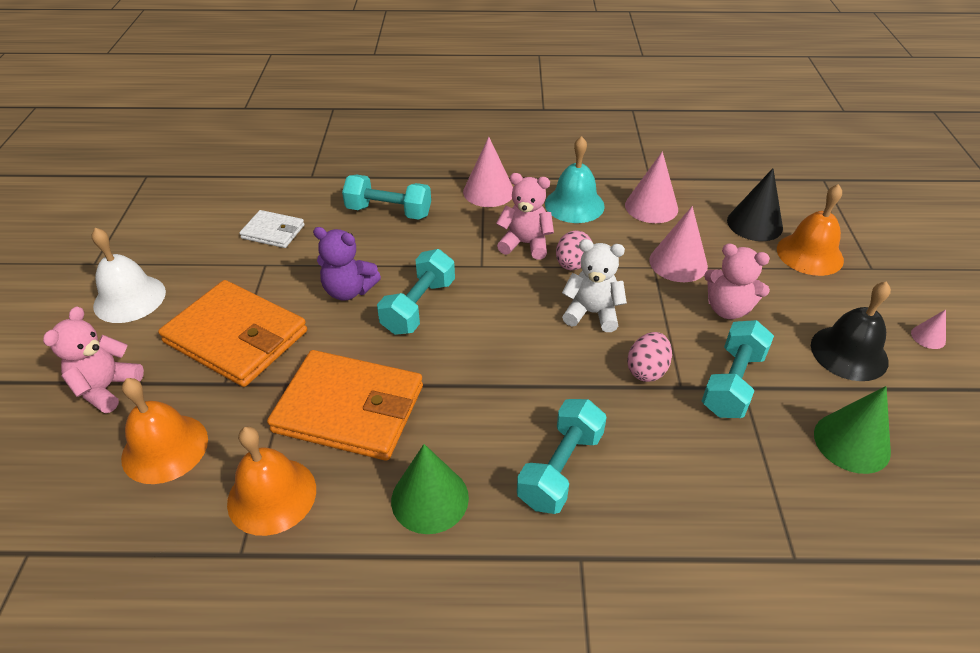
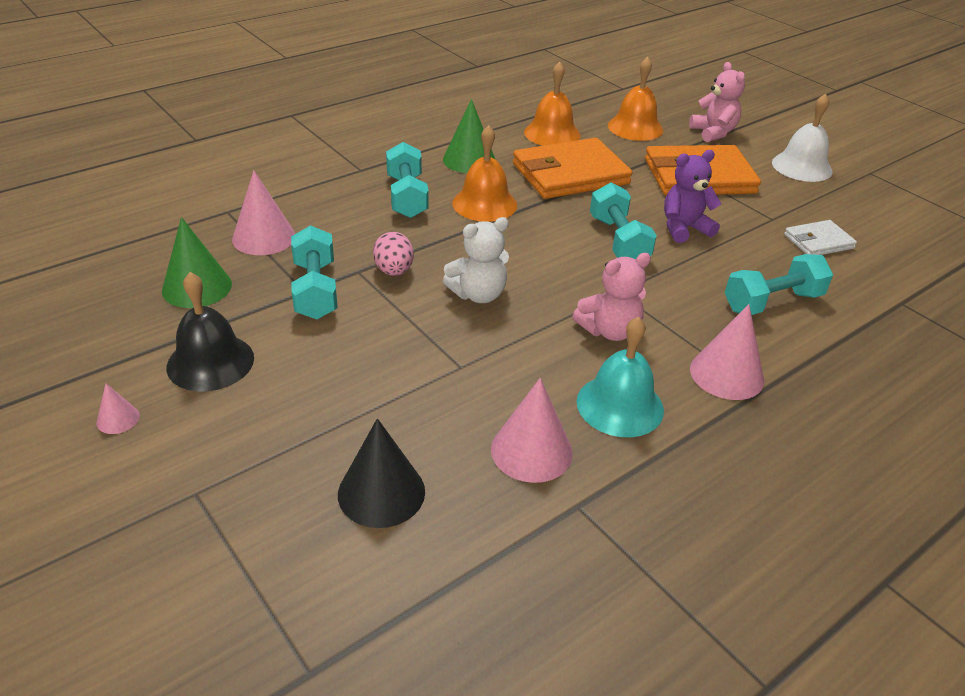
camera: 140 degrees right, 5 degrees down
pink egg [556,231,593,270] -> none
pink cone [649,206,708,282] -> pink cone moved to [232,170,295,255]
pink teddy bear [704,243,770,319] -> none
orange bell [777,184,844,276] -> orange bell moved to [452,125,517,222]

